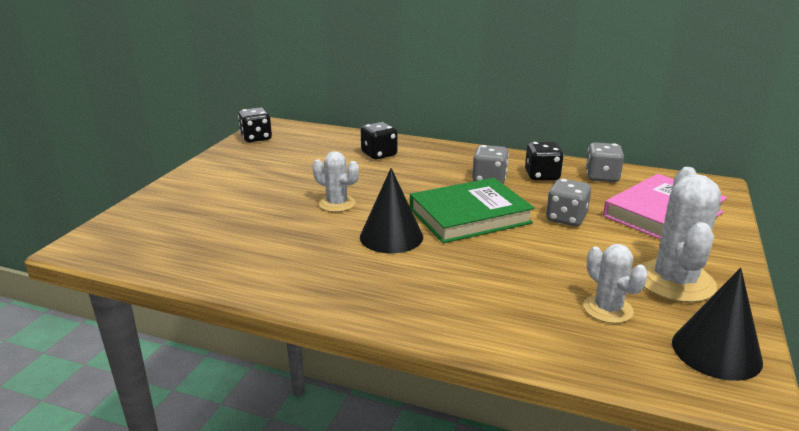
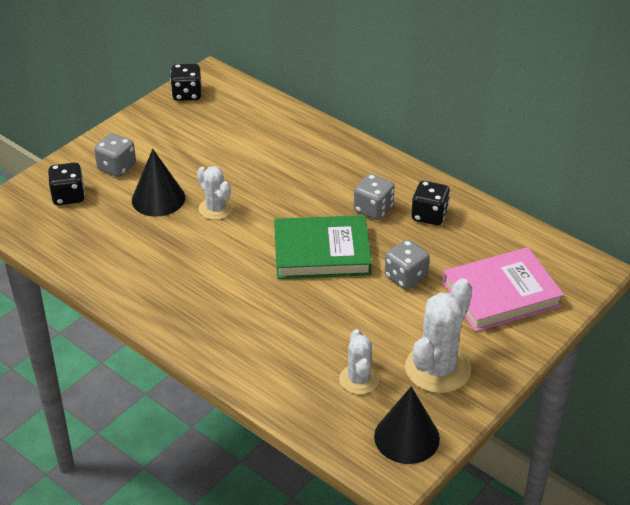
camera: 20 degrees right, 15 degrees up
black cone [360,168,423,253] -> black cone moved to [132,149,185,217]
black dice [361,122,397,159] -> black dice moved to [48,162,85,205]
grey dice [586,142,624,182] -> grey dice moved to [94,133,136,177]

